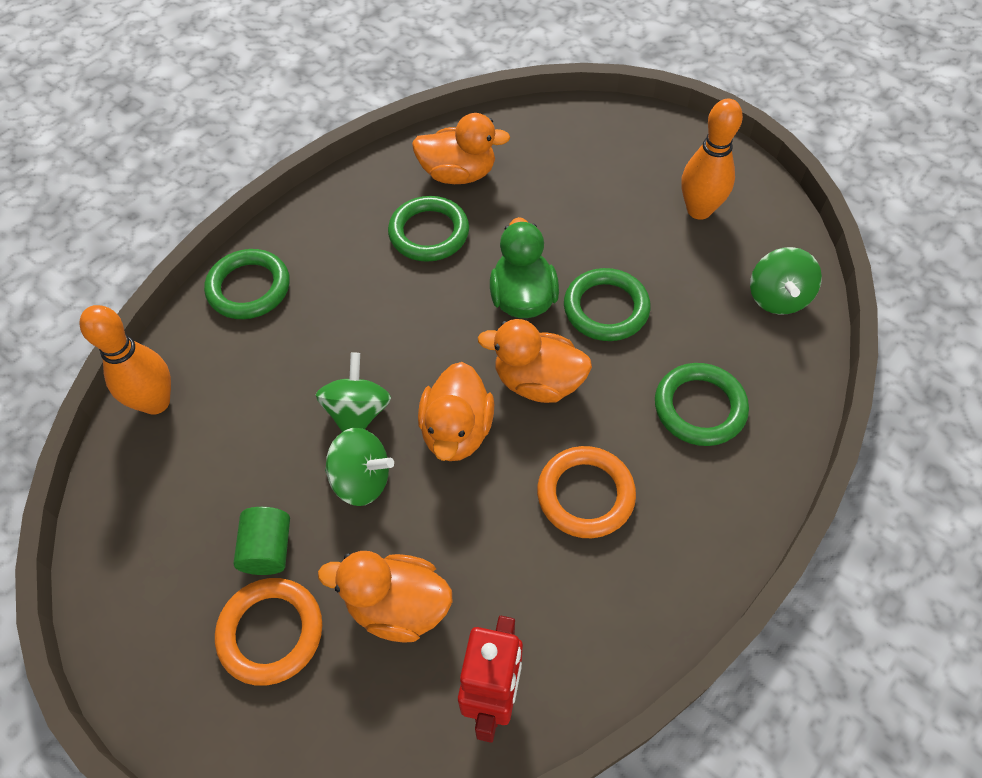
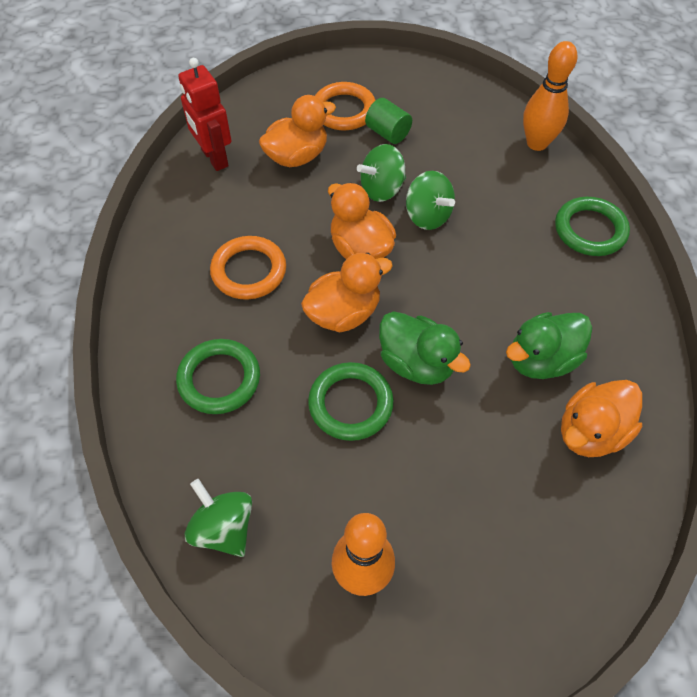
camera: 135 degrees right, 0 degrees up
green ring [388,196,469,262] -> green duck [506,312,592,379]

